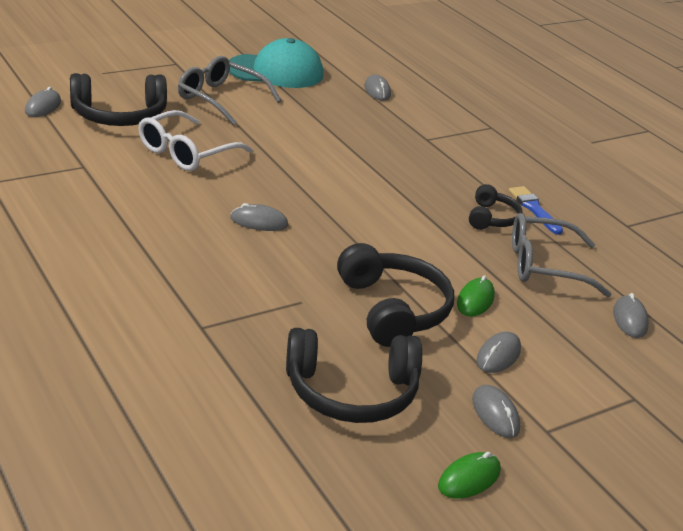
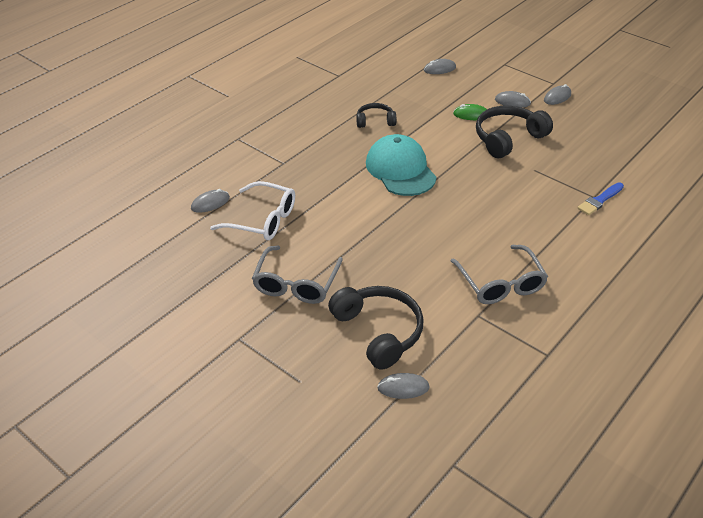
camera: 105 degrees left, 10 degrees up
white glasses [138,110,253,171] -> white glasses moved to [210,181,295,240]
turquoise cap [229,38,323,88] -> turquoise cap moved to [366,134,437,196]
grey mouse [231,203,288,231] -> none
black headphones [286,328,422,423] -> none
green mouse [438,452,501,499] -> none
blue brush [509,186,563,235] -> blue brush moved to [577,183,624,215]
grey glasses [512,213,612,297] -> grey glasses moved to [451,245,548,304]

